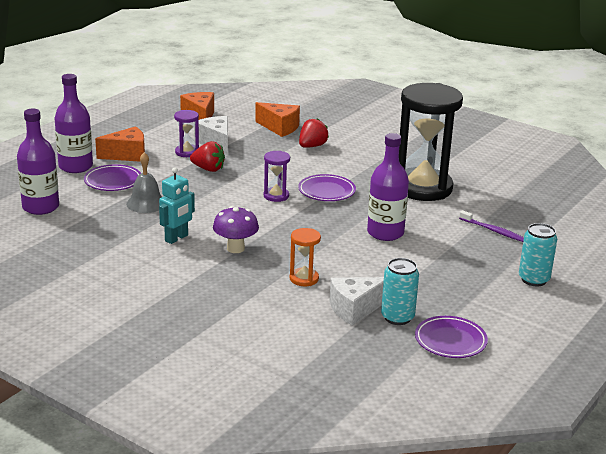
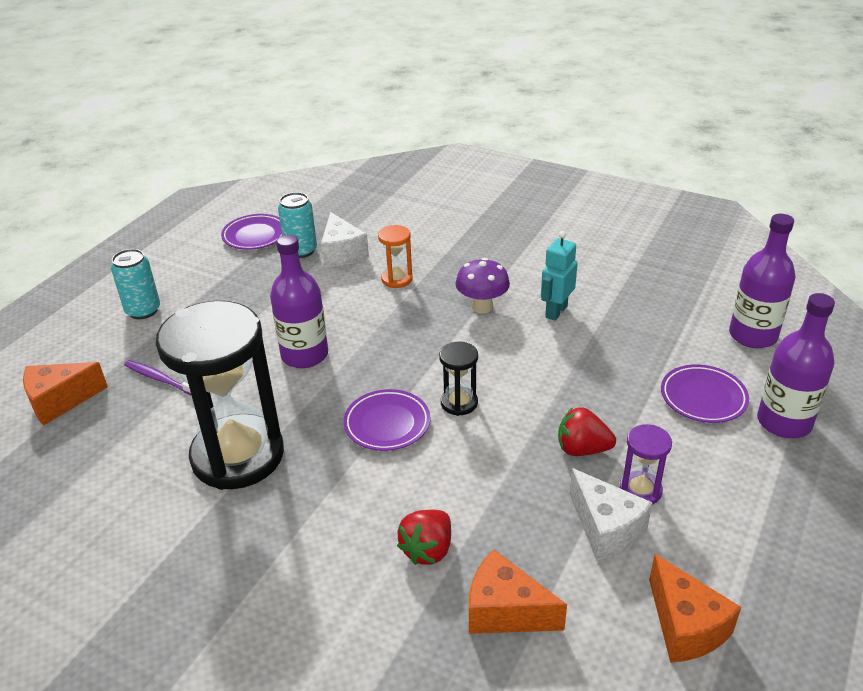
camera: 175 degrees right, 10 degrees up
orange cheese [95,126,145,162] -> orange cheese moved to [23,362,108,426]
grey bell [126,152,162,213] -> none
purple hourglass [263,151,290,202] -> black hourglass [439,342,478,416]
white cheese [329,277,384,326] -> white cheese turned 105 degrees clockwise [321,212,369,267]

